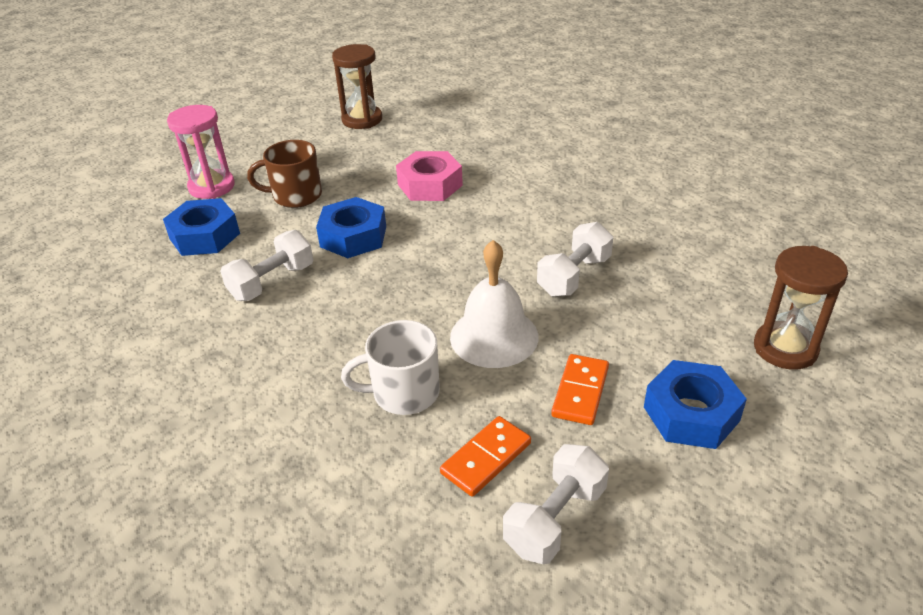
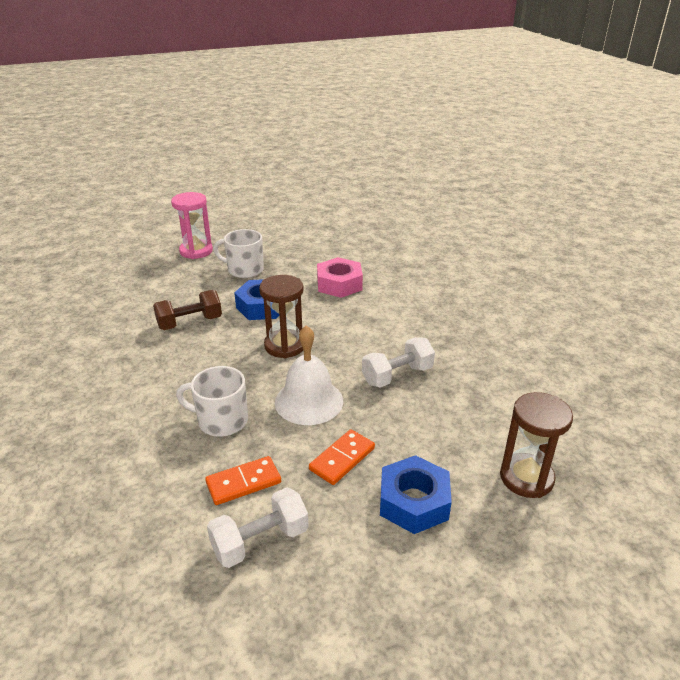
camera: 20 degrees right, 5 degrees down
blue nut [163,198,240,256] -> none
white dumbbell [220,230,313,301] -> brown dumbbell [153,290,222,330]
brown mug [247,140,322,208] -> white mug [213,229,264,278]
brown hourglass [332,44,382,129] -> brown hourglass moved to [259,275,304,358]

